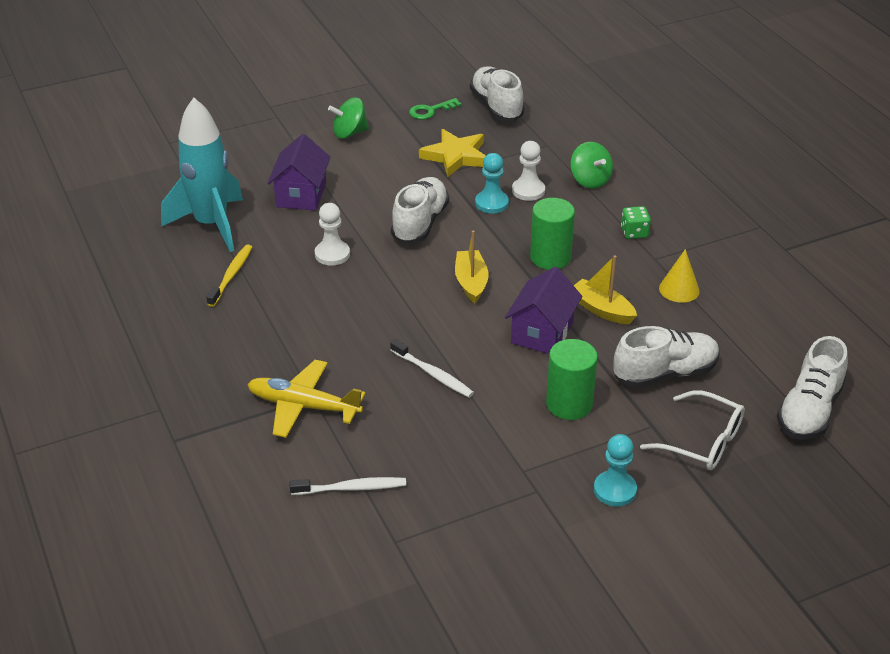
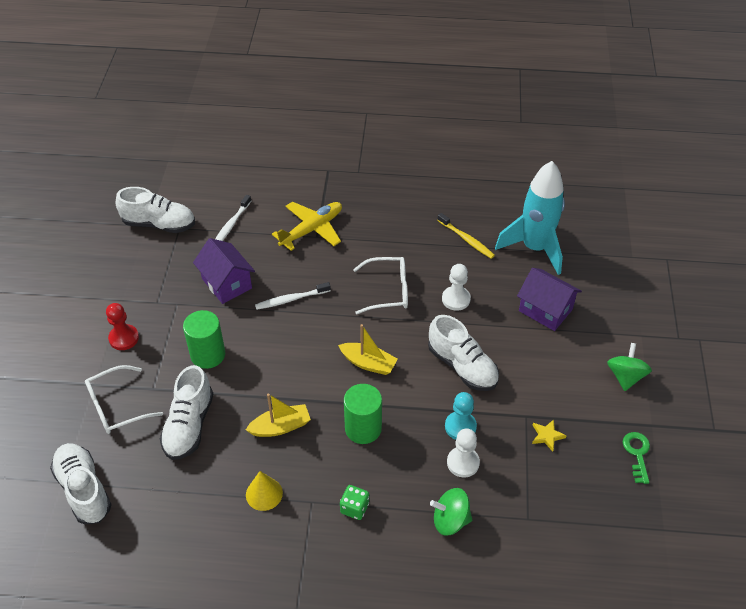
camera: 120 degrees right, 10 degrees up
yellow star [419,129,485,177] -> yellow star [532,419,567,452], size x0.50
white shoe [470,66,524,121] -> white shoe moved to [116,187,195,233]
purple house [505,266,582,354] -> purple house moved to [193,238,255,304]
turquoise pawn [594,434,637,507] -> red pawn [106,303,139,350]
none -> white glasses [353,257,408,314]

